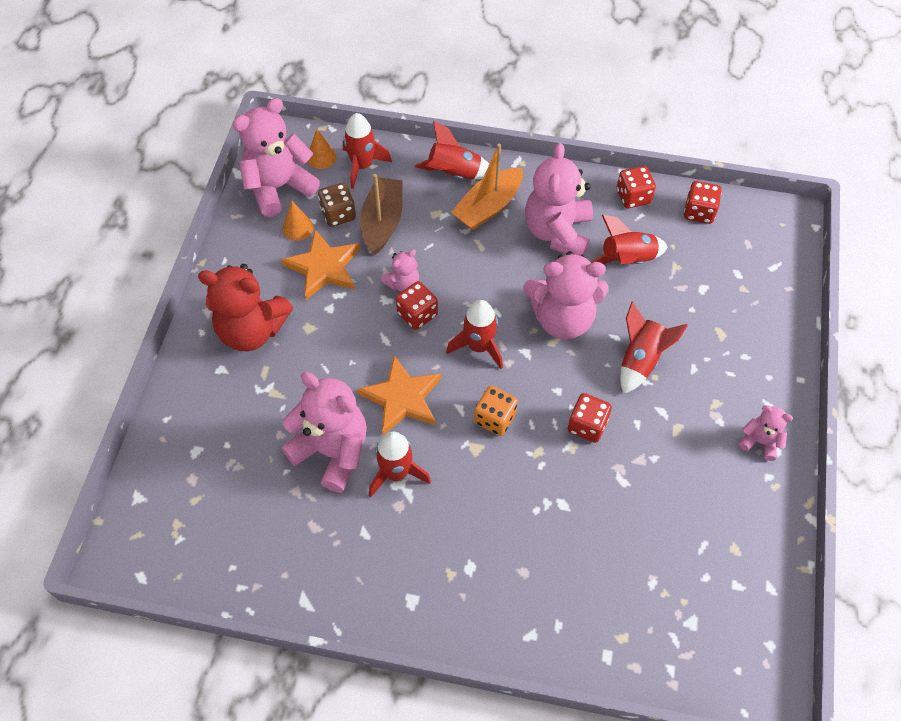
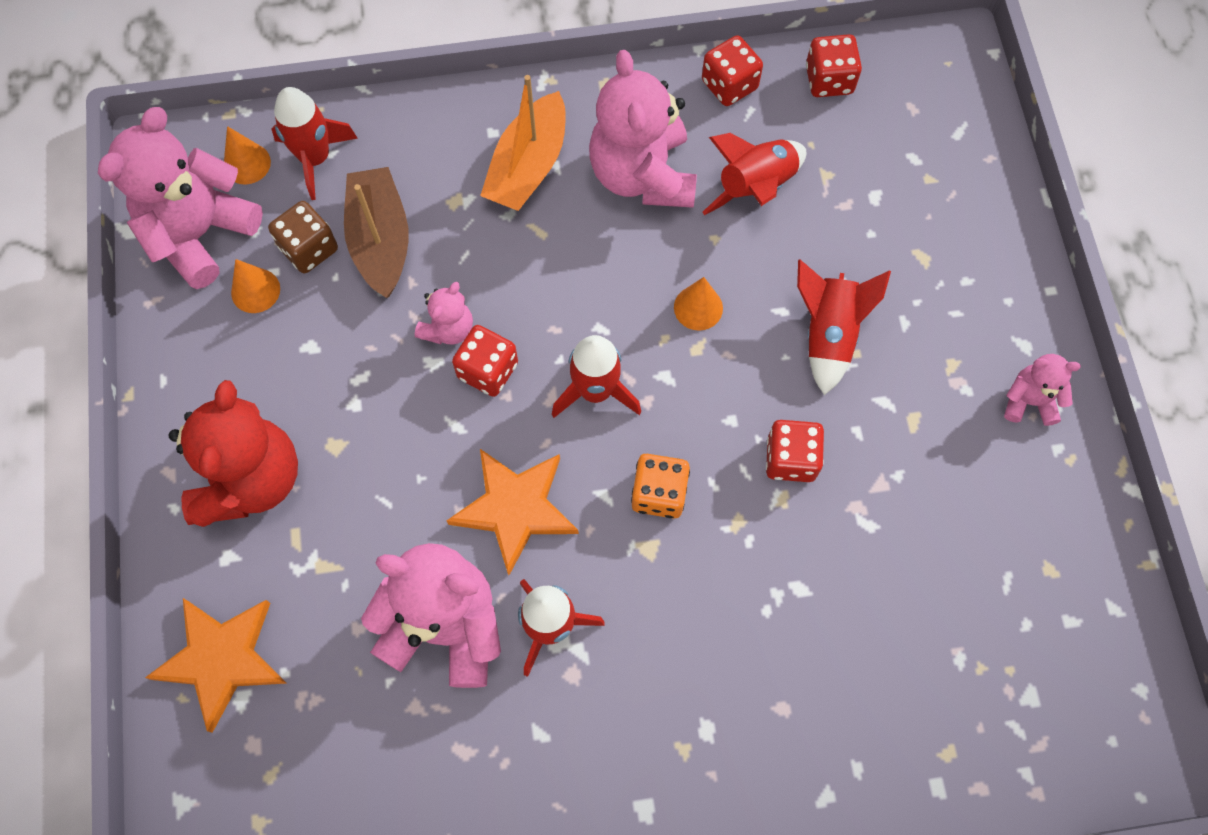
camera: 20 degrees left, 10 degrees up
red teddy bear [198,264,293,351] -> red teddy bear turned 75 degrees counterclockwise [169,380,298,527]
orange star [281,230,360,300] -> orange star moved to [145,598,287,733]
red rocket [415,121,489,180] -> none
pink teddy bear [523,251,609,339] -> orange cone [674,277,723,331]

